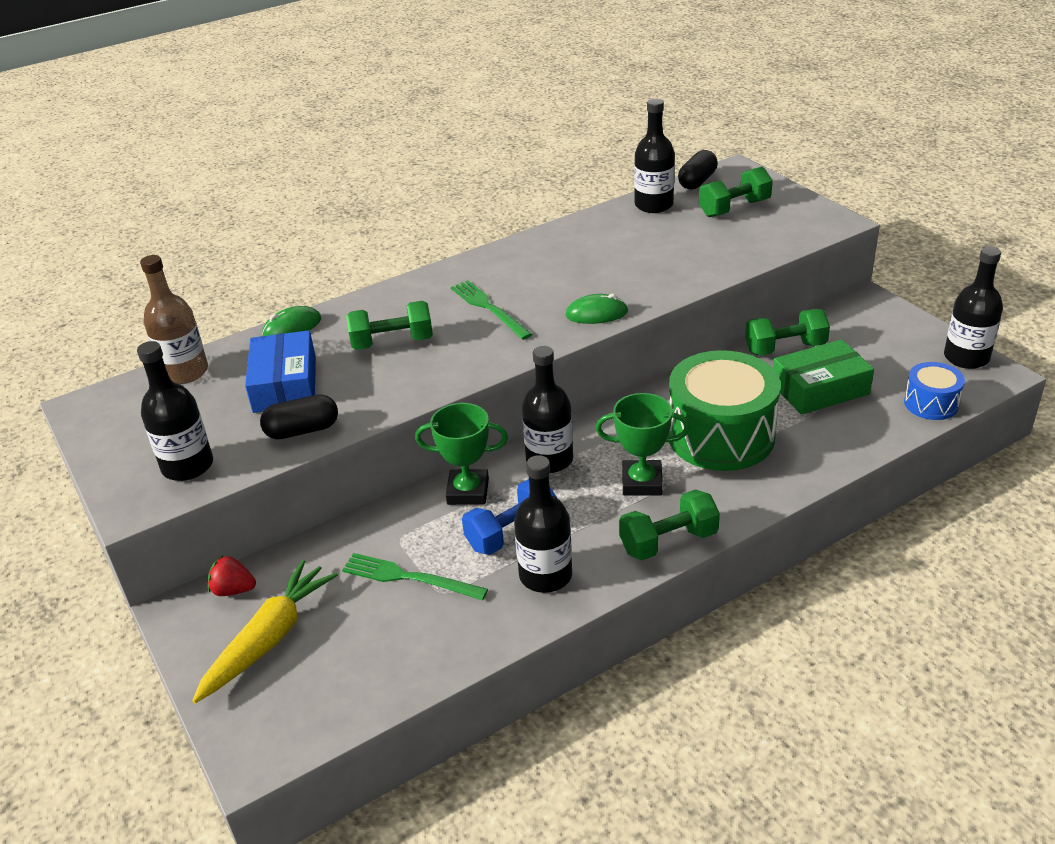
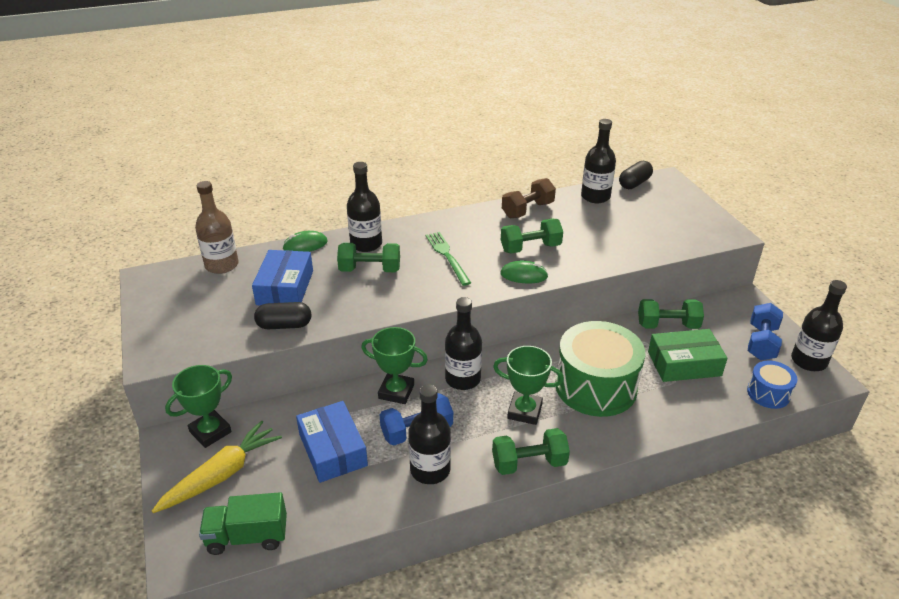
camera: 10 degrees right, 0 degrees up
black bottle [137,341,213,481] -> black bottle moved to [347,162,382,252]
red strawberry [208,555,256,596] -> green trophy [165,365,232,448]
green fork [342,553,488,600] -> blue box [296,401,368,483]
green dumbbell [699,167,773,217] -> green dumbbell moved to [501,218,563,254]
none -> green truck [199,492,287,555]
none -> brown dumbbell [502,178,556,219]
none -> blue dumbbell [748,303,783,360]

